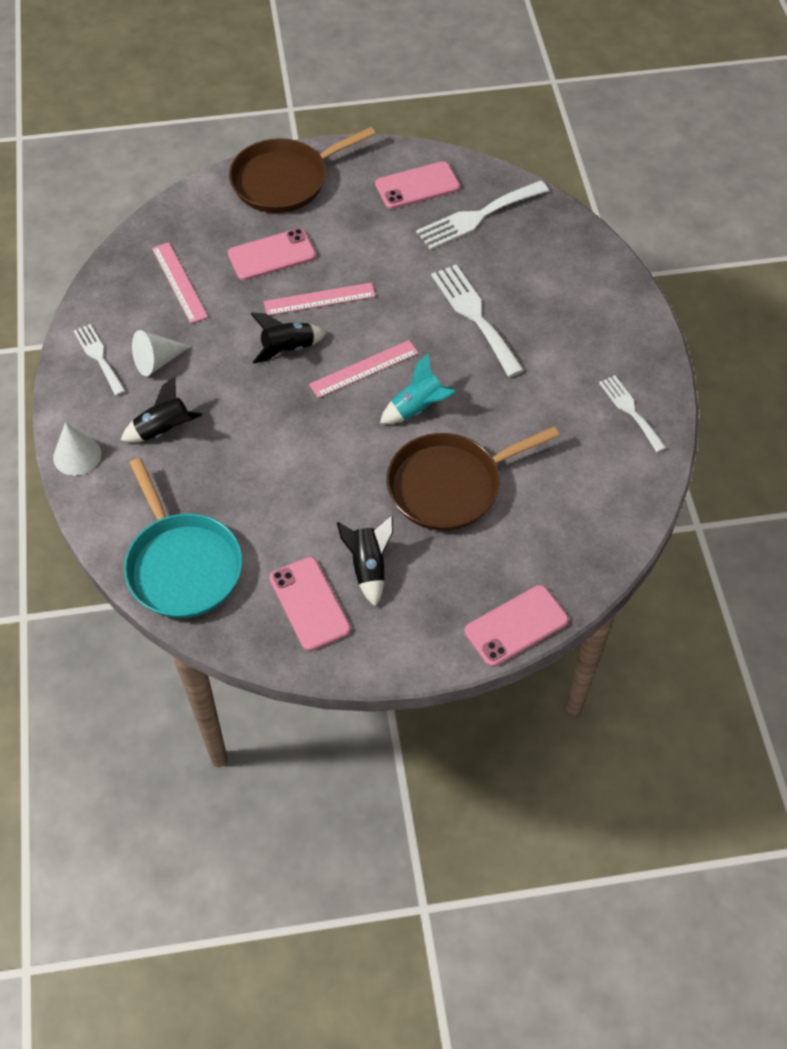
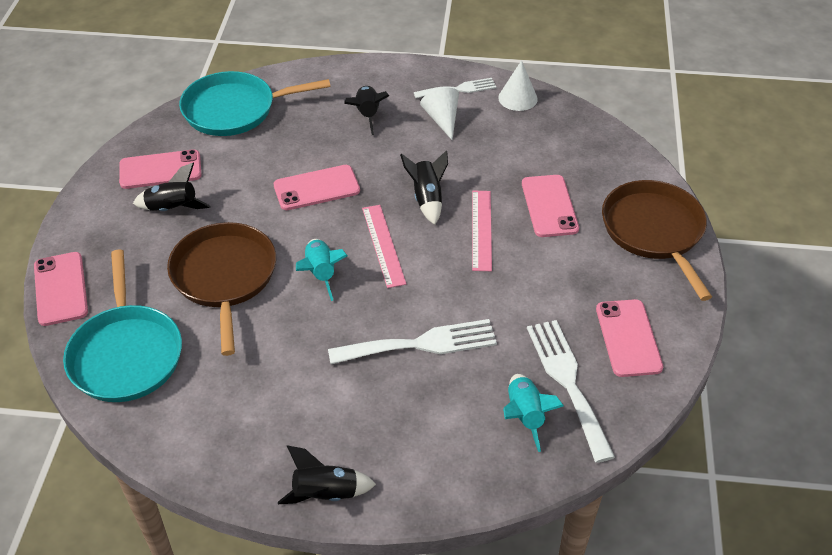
camera: 105 degrees right, 10 degrees down
white cone [53,422,101,476] -> white cone moved to [498,60,538,111]
pink ruler [152,242,208,324] -> none
white fork [599,375,666,452] -> none
none -> turquoise pan [63,250,182,402]
none -> pink phone [274,165,360,210]
none -> black rocket [278,445,376,504]
none -> turquoise rocket [503,374,564,452]

